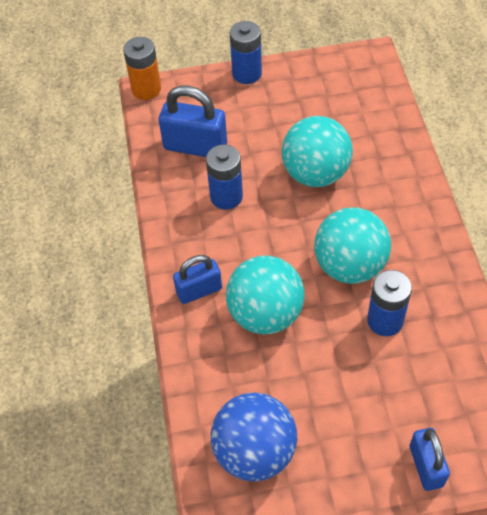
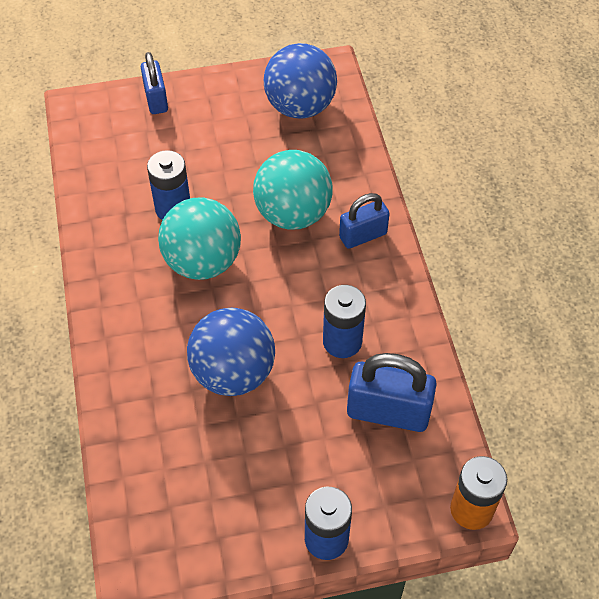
camera: 175 degrees right, 0 degrees up
turquoise ball [282,116,353,187] -> blue ball [187,308,275,396]

